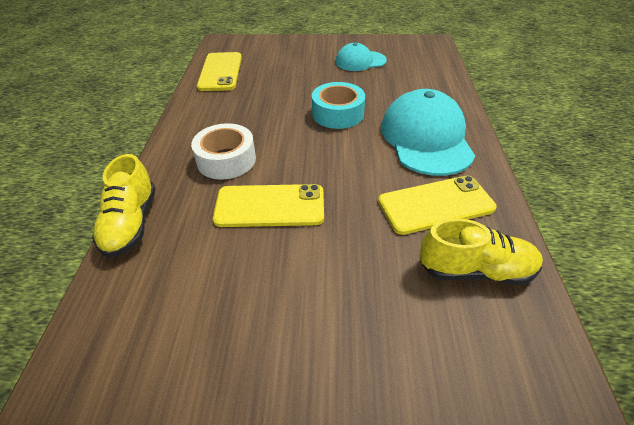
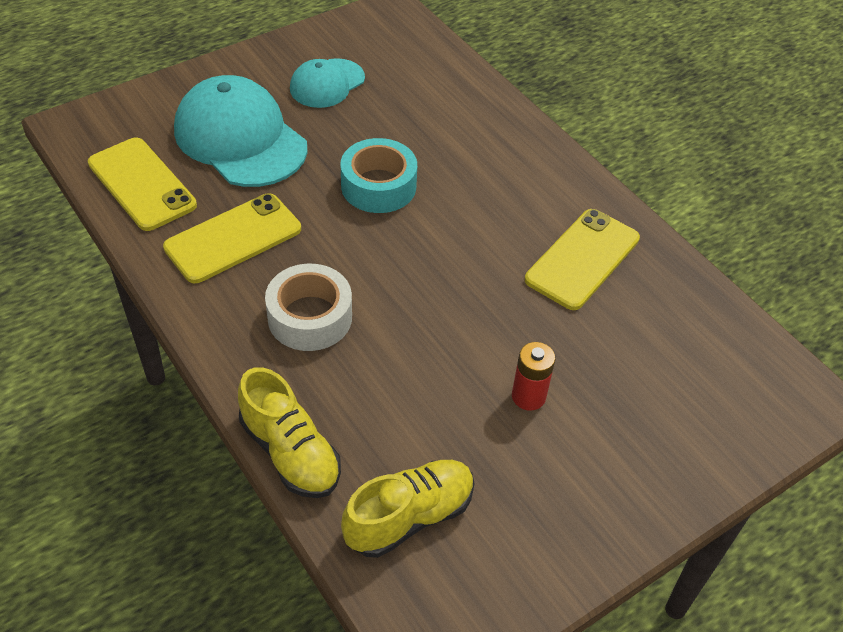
camera: 40 degrees left, 5 degrees up
yellow phone [213,184,324,227] -> yellow phone moved to [163,193,301,283]
turquoise cap [381,89,475,176] -> turquoise cap moved to [174,75,307,187]
yellow shoe [419,218,543,285] -> yellow shoe moved to [341,460,475,558]
none -> red battery [512,342,555,411]

